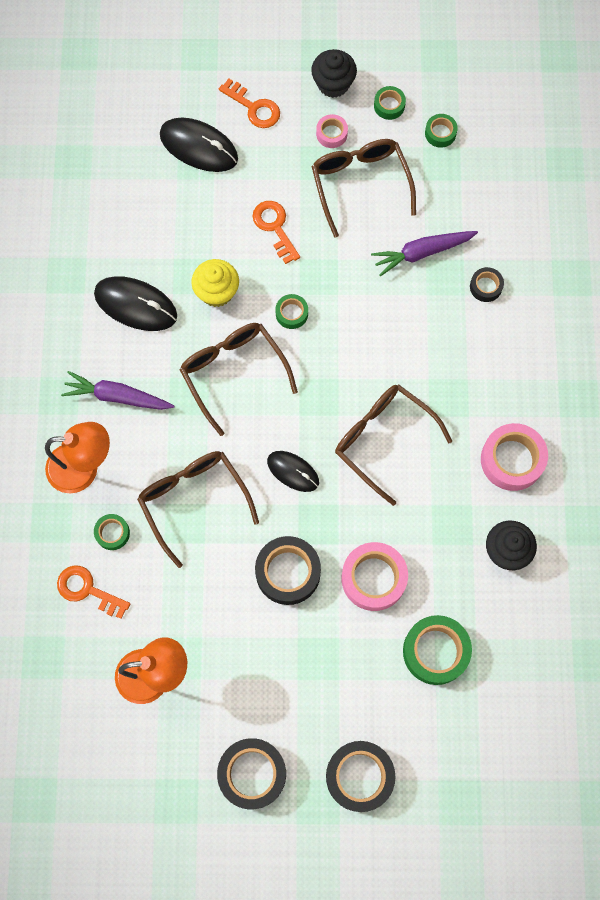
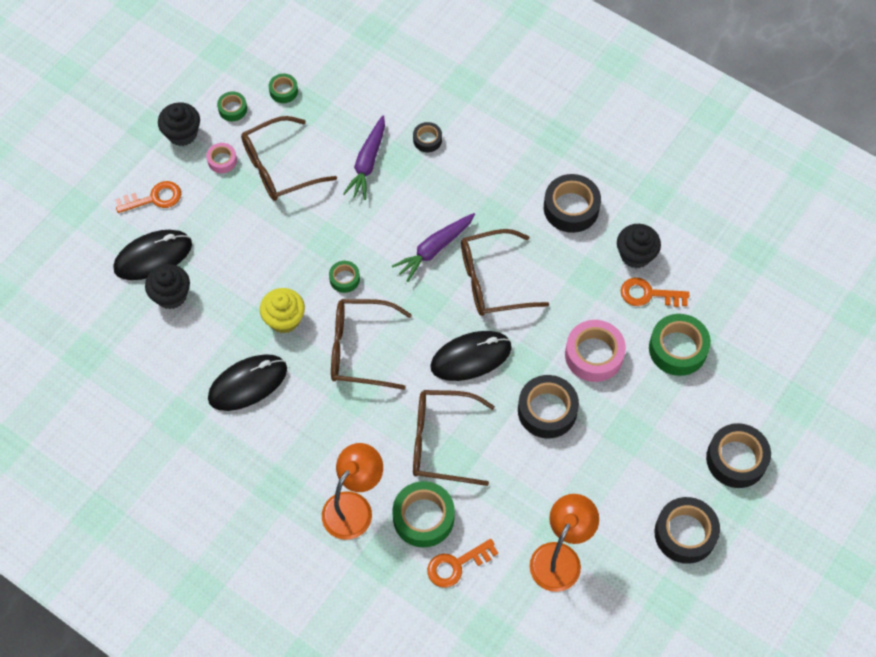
camera: 55 degrees left, 10 degrees down
purple carrot [61,371,174,410] -> purple carrot moved to [392,213,475,282]
green tape [94,514,130,550] -> green tape [392,481,455,547], size x1.88
orange key [252,201,300,264] -> orange key moved to [621,278,689,307]
black mouse [267,451,319,492] -> black mouse [430,331,512,381], size x1.57
brown glasses [312,139,416,238] -> brown glasses turned 45 degrees counterclockwise [241,116,337,201]
pink tape [481,423,548,491] -> black tape [544,174,601,233]
none -> black cupcake [145,264,190,309]

